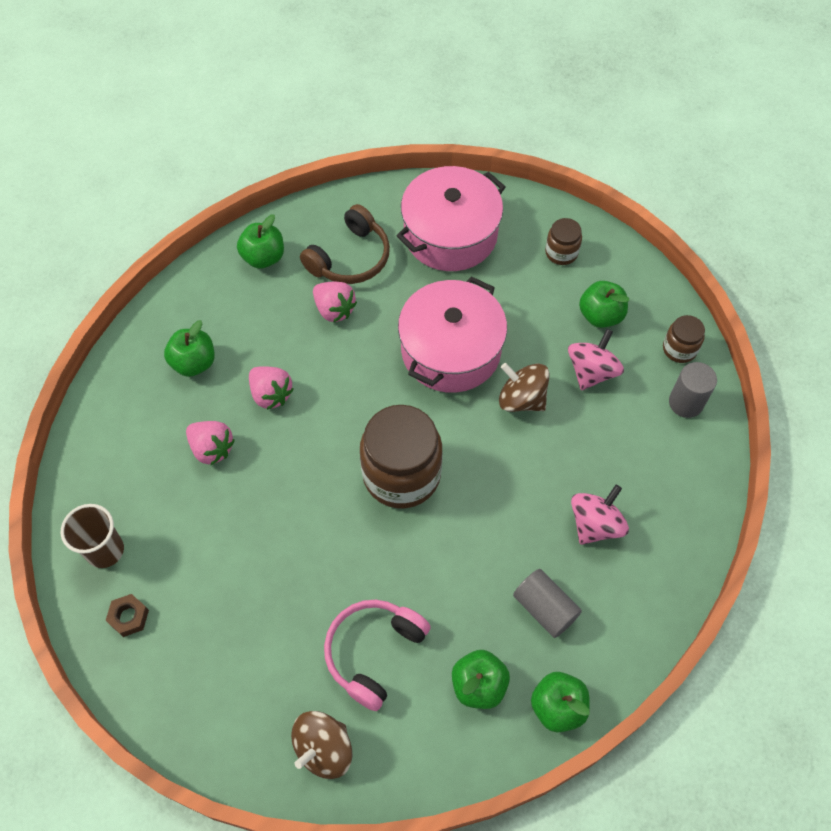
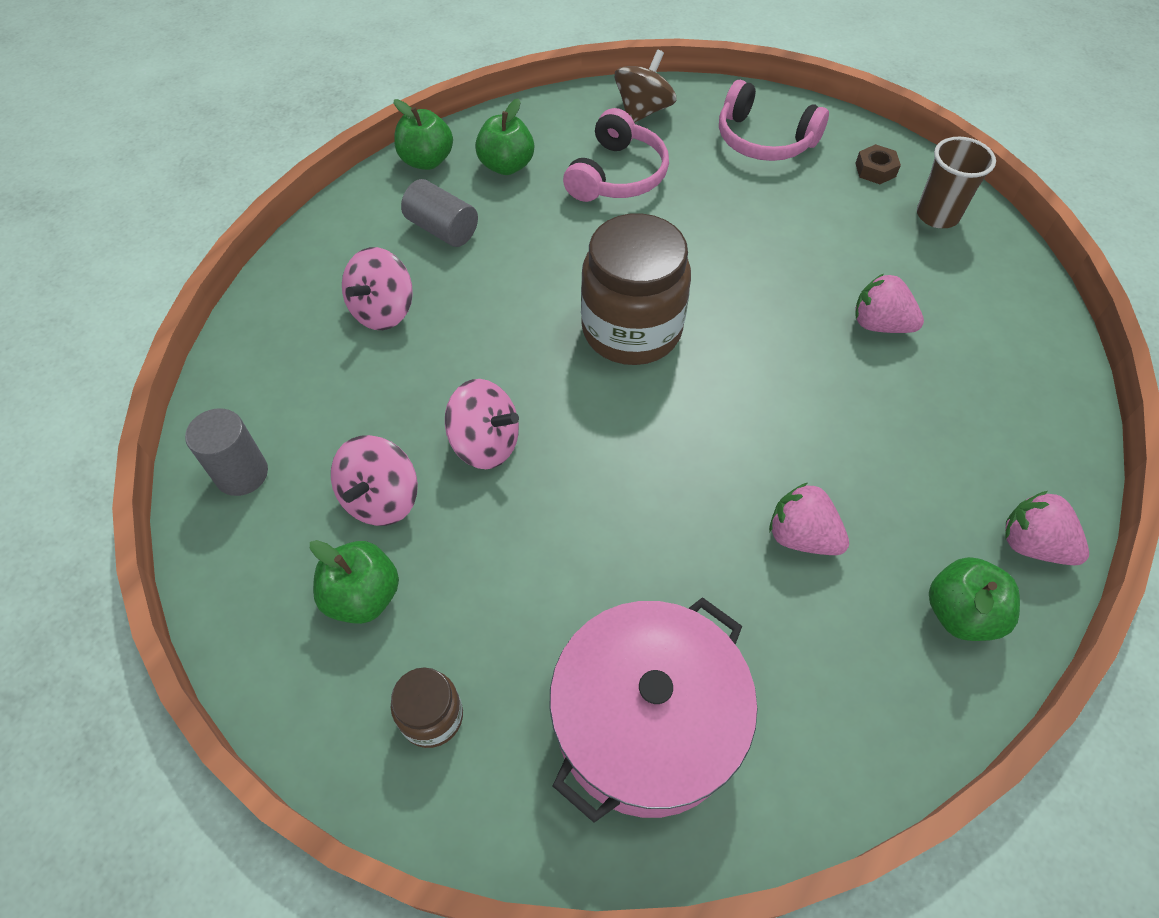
camera: 170 degrees right, 5 degrees down
green apple [164,320,215,377] -> none
pink strawberry [249,366,294,410] -> pink strawberry moved to [1005,491,1089,565]
brown headphones [300,204,390,284] -> none
pink pot [398,276,507,393] -> none
brown spinning top [499,363,550,412] -> pink spinning top [445,379,519,469]
brown jar [663,315,705,363] -> none
none -> pink headphones [719,80,829,161]

